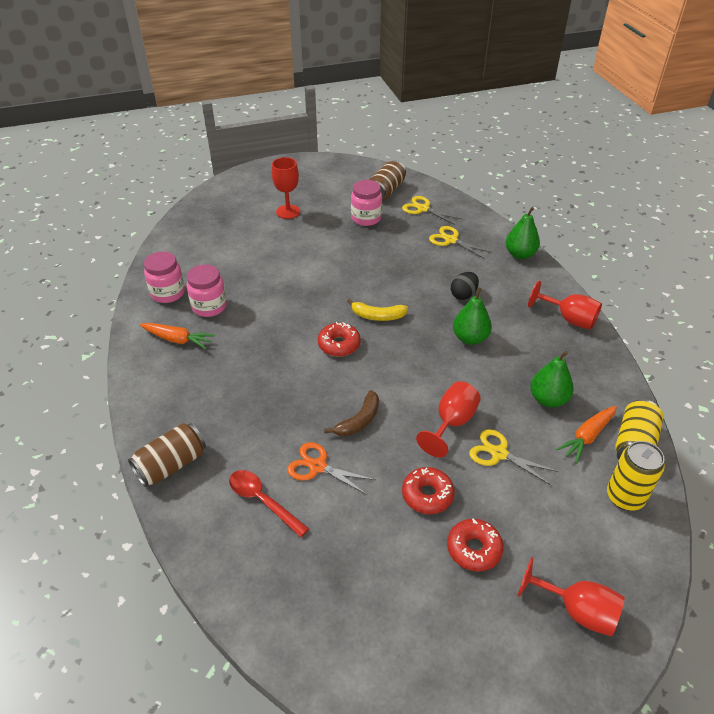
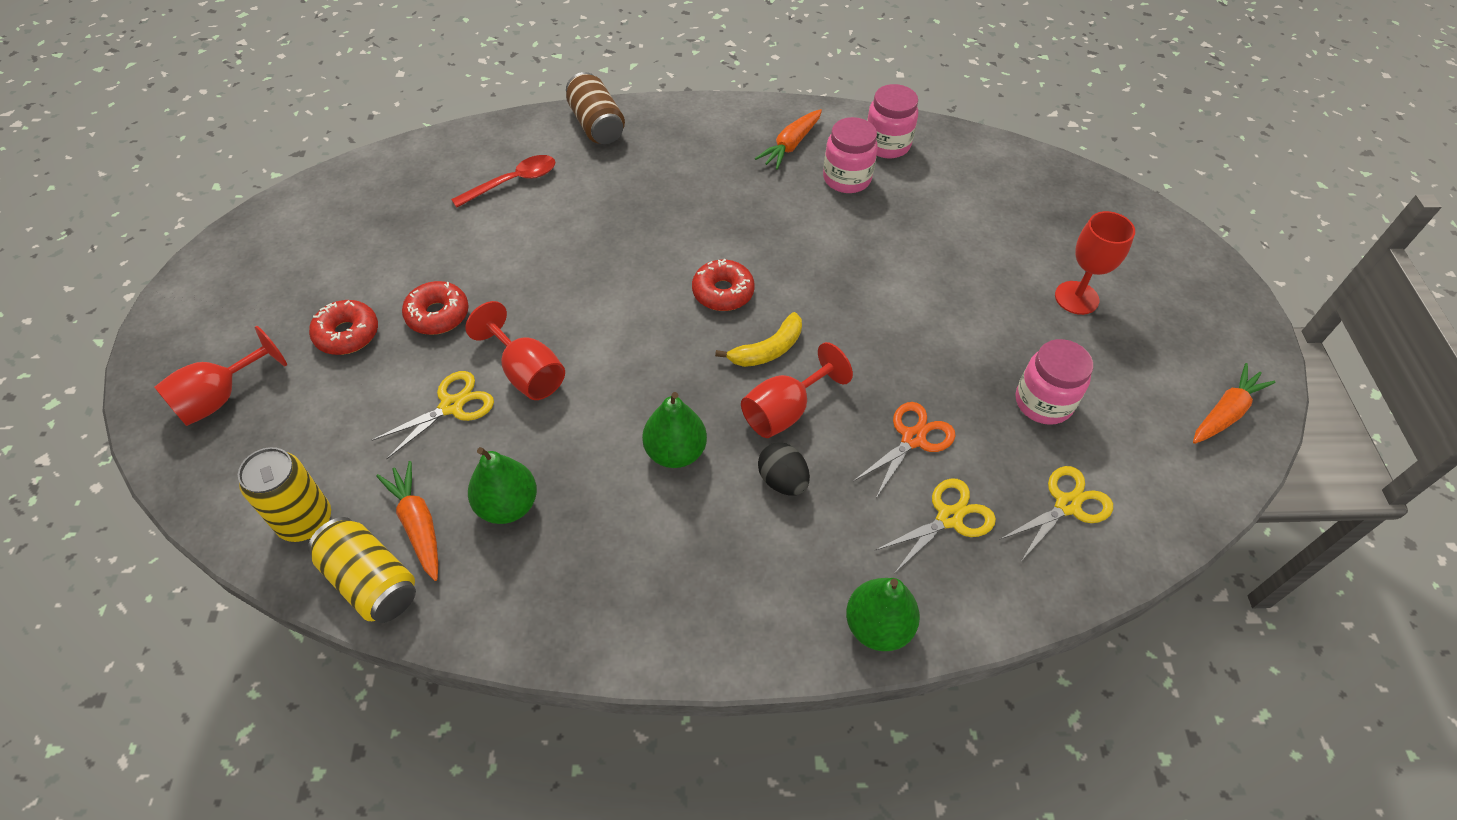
camera: 105 degrees right, 10 degrees up
orange scissors [287,442,376,495] -> orange scissors moved to [854,402,956,498]
brown banana [324,390,379,436] -> none
yellow banana [347,298,408,321] -> yellow banana turned 150 degrees counterclockwise [715,312,802,367]
brown can [370,160,406,201] -> none
red goblet [528,280,602,330] -> red goblet moved to [741,342,853,438]
none -> orange carrot [1193,363,1276,444]

